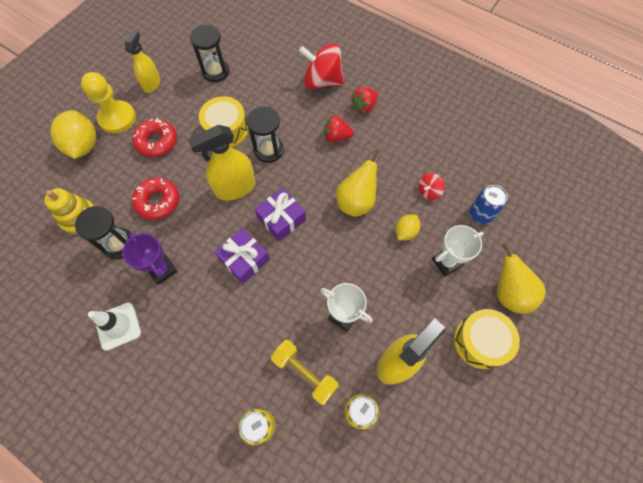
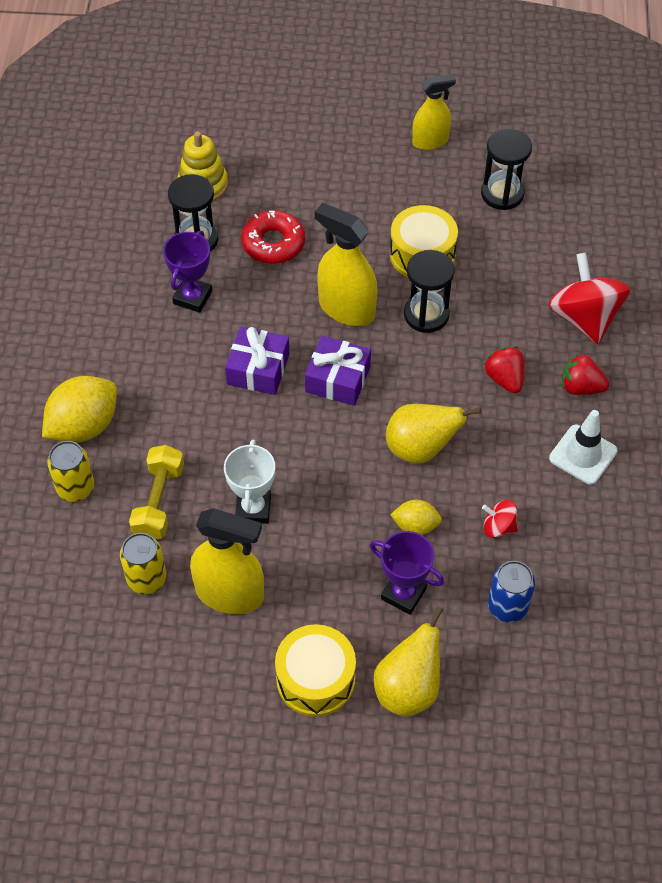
camera: 60 degrees right, 10 degrees down
yellow lemon [50,110,97,159] -> yellow lemon moved to [42,376,117,443]
yellow pawn [81,72,136,134] -> none
white traffic cone [88,302,141,351] -> white traffic cone moved to [549,410,617,485]
red donut [132,118,177,157] -> none
white trophy [432,225,484,277] -> purple trophy [370,531,444,615]

